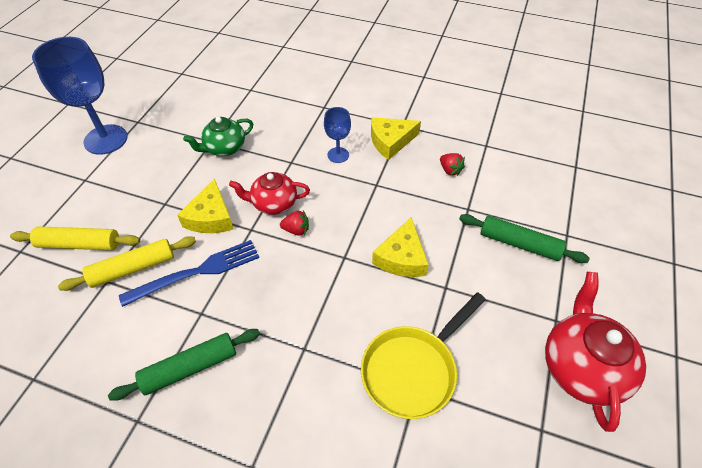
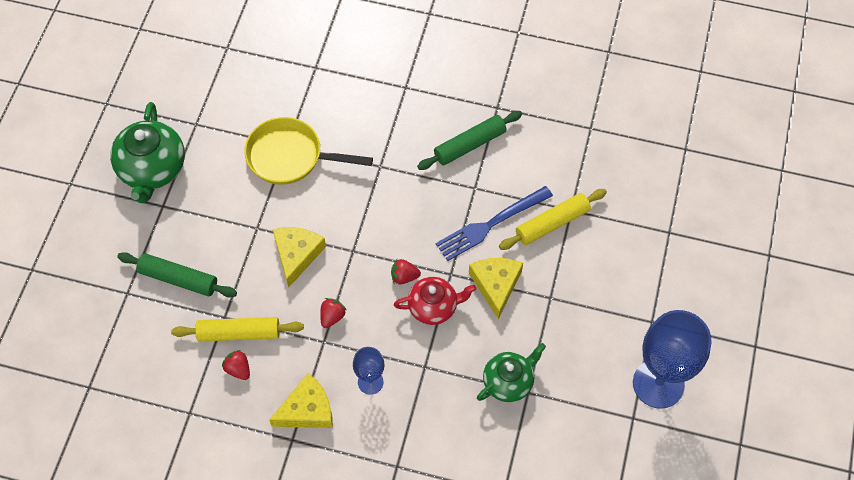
camera: 175 degrees right, 10 degrees up
yellow rolling pin [10,226,140,250] -> yellow rolling pin moved to [171,317,304,342]
yellow pan [361,292,486,419] -> yellow pan turned 120 degrees counterclockwise [245,117,373,185]
red teapot [545,272,646,432] -> green teapot [110,102,185,203]
none -> red strawberry [320,298,347,328]

